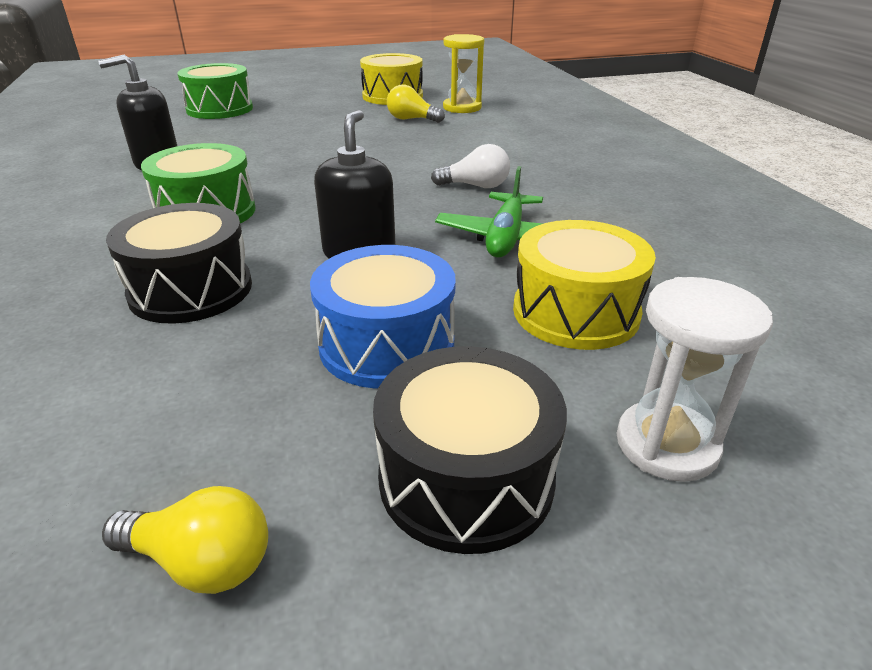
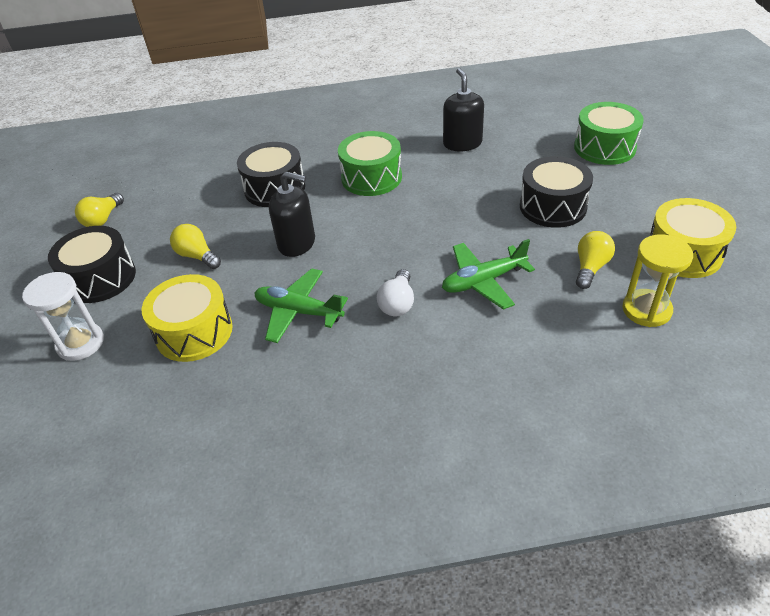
camera: 100 degrees right, 10 degrees up
blue drum [310,245,456,389] -> yellow light bulb [170,224,221,269]
none -> green plane [442,239,535,310]
none -> black drum [520,156,593,228]

